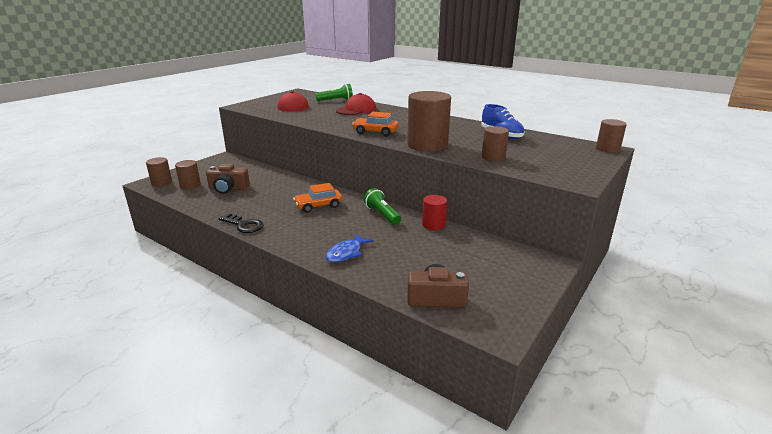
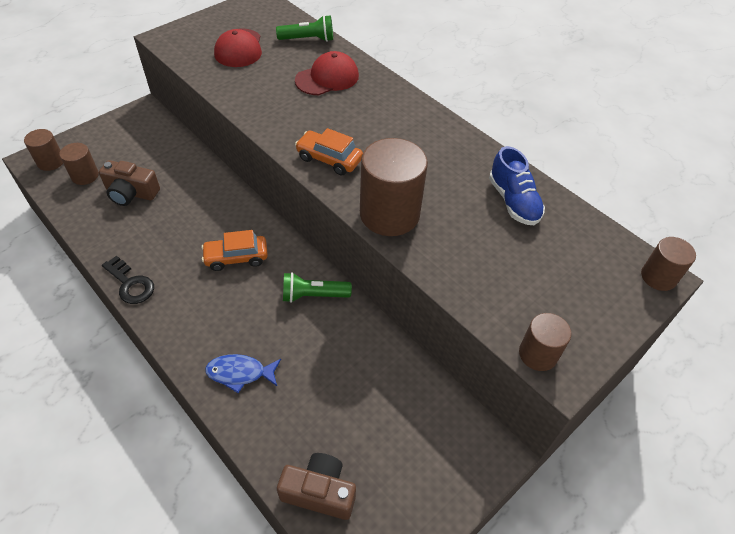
camera: 10 degrees right, 25 degrees up
blue fish [325,234,373,262] -> blue fish turned 45 degrees clockwise [205,354,281,393]
green flashlight [364,188,401,225] -> green flashlight turned 75 degrees counterclockwise [283,272,352,303]
red cylinder [422,195,447,230] -> none
brown cylinder [482,126,509,161] -> brown cylinder moved to [519,313,572,371]

